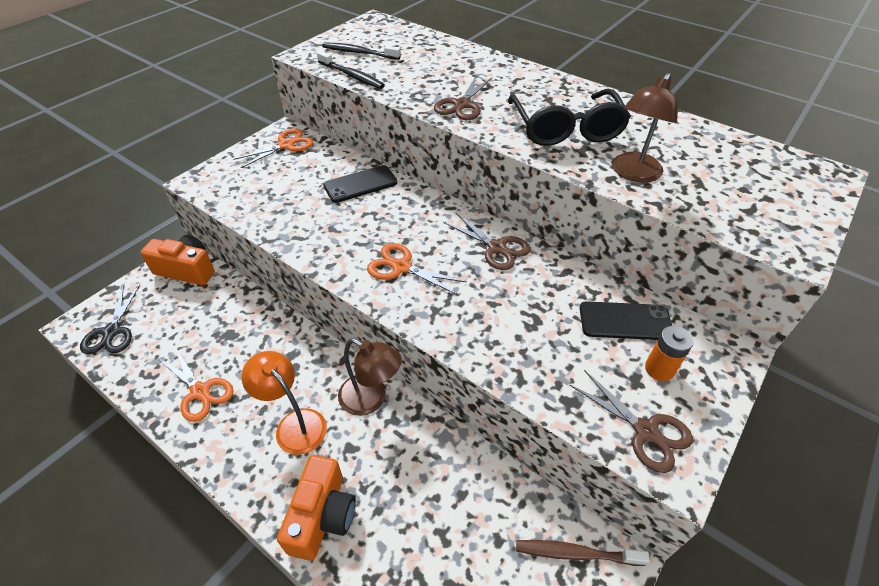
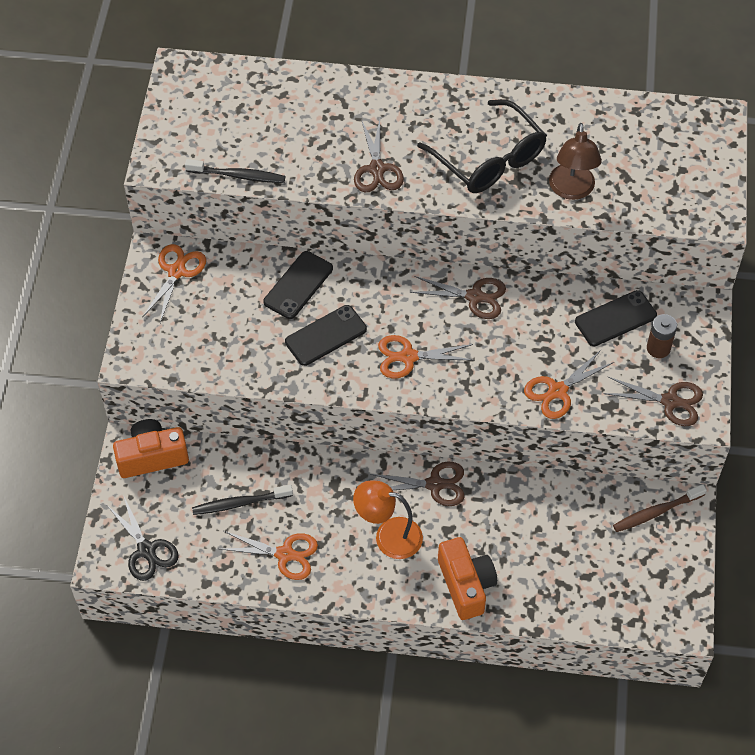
camera: 30 degrees left, 10 degrees up
black toothbrush [322,42,401,60] -> black toothbrush moved to [192,485,293,515]
brown lamp [338,338,402,416] -> brown scissors [370,462,464,506]
orange battery [645,326,694,381] -> brown battery [647,314,677,358]
none -> black phone [285,305,367,366]
none -> orange scissors [524,350,614,419]

